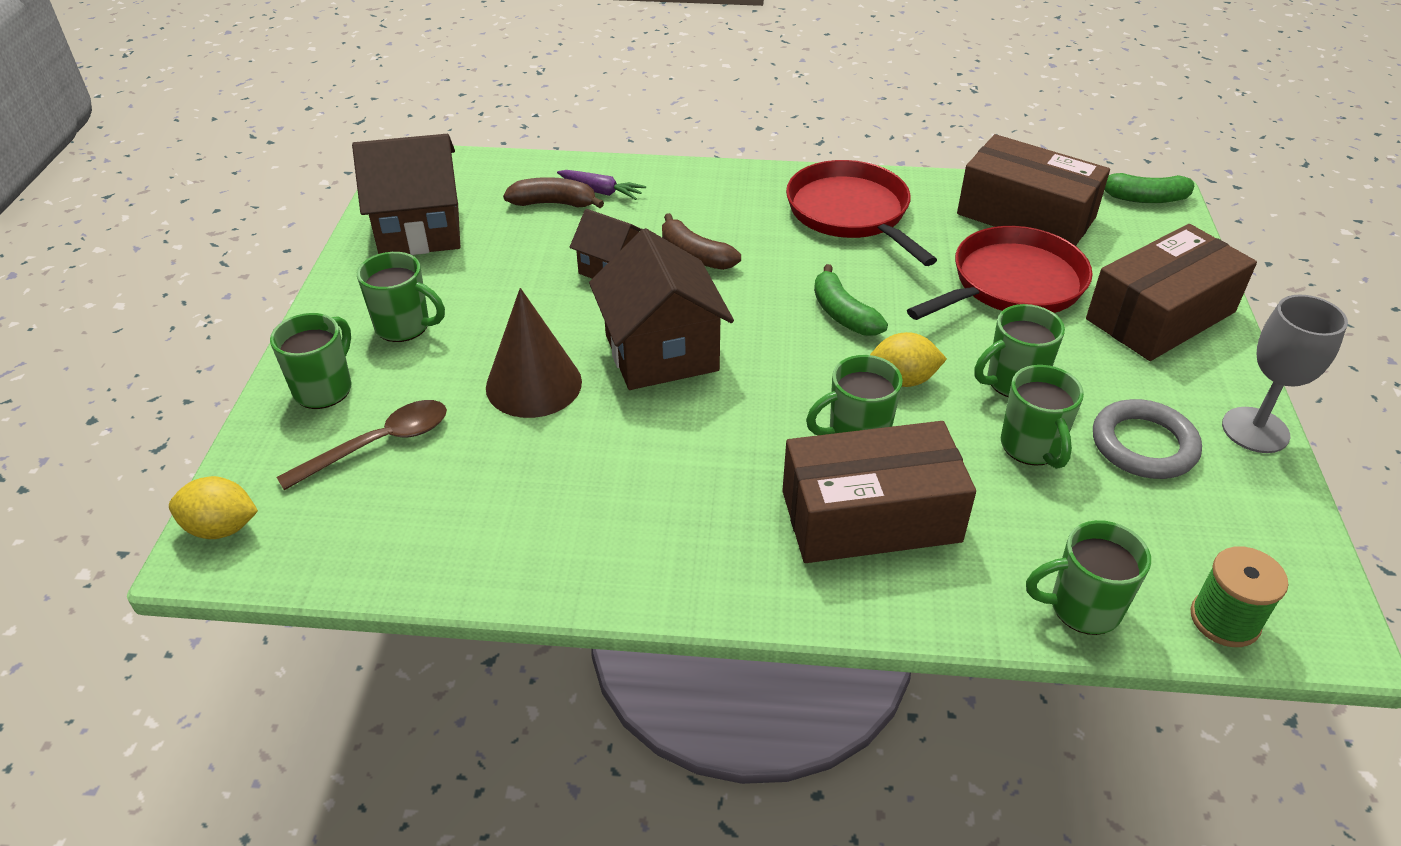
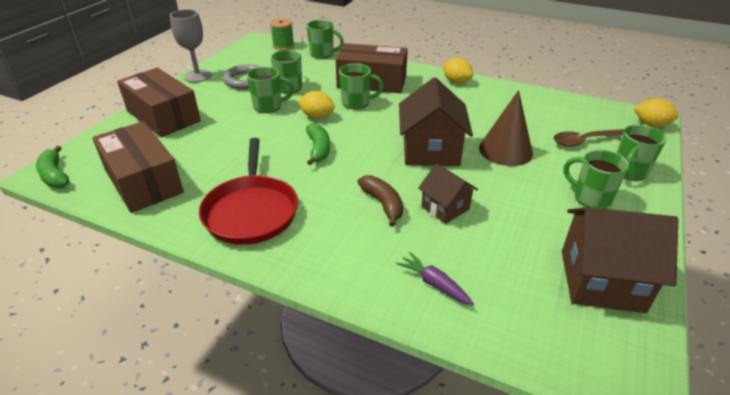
camera: 160 degrees left, 5 degrees down
brown banana [503,177,604,208] -> none
red pan [907,226,1093,320] -> none
brown box [1086,224,1257,361] -> brown box turned 60 degrees clockwise [117,68,201,137]
green banana [1104,173,1194,203] -> green banana turned 150 degrees counterclockwise [36,146,70,188]
none -> yellow lemon [443,58,473,84]

